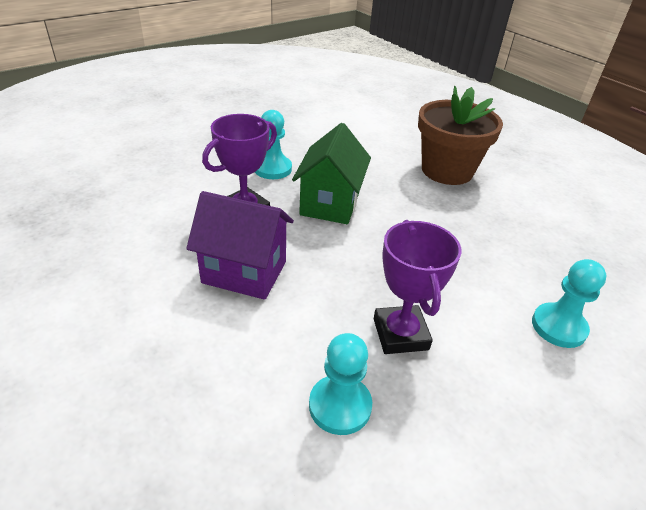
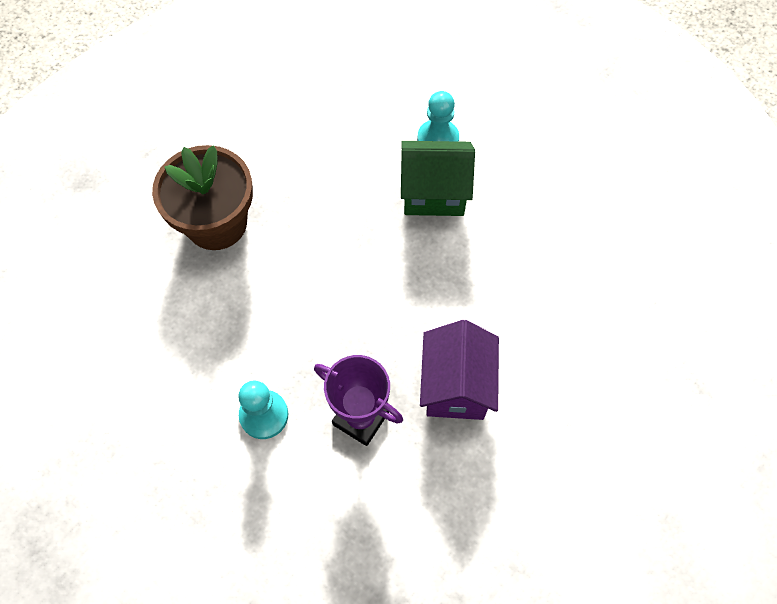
camera: 100 degrees left, 25 degrees up
green house [292,123,371,224] -> green house moved to [401,141,475,216]
turquoise pawn [309,333,372,435] -> none
purple trophy [374,220,462,354] -> none

